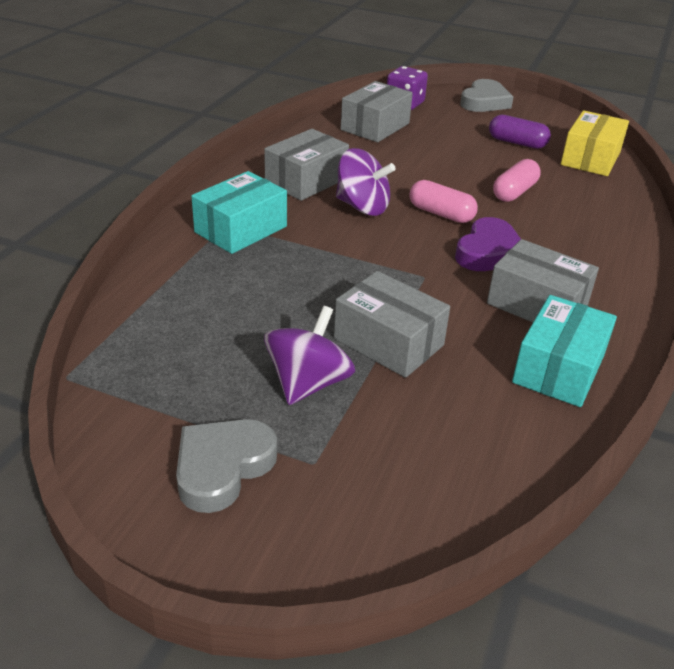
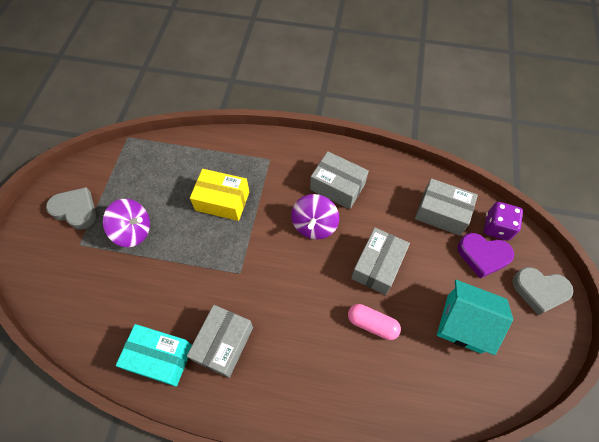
camera: 80 degrees right, 25 degrees up
turquoise box [191,171,287,254] -> none
grey box [334,271,450,378] -> grey box moved to [351,227,410,295]
pink capsule [409,180,478,223] -> none
purple heart [455,217,521,271] -> purple heart moved to [458,233,514,278]
purple capsule [489,115,551,149] -> turquoise house [437,280,513,355]
yellow box [561,110,629,176] -> yellow box moved to [190,169,249,221]

